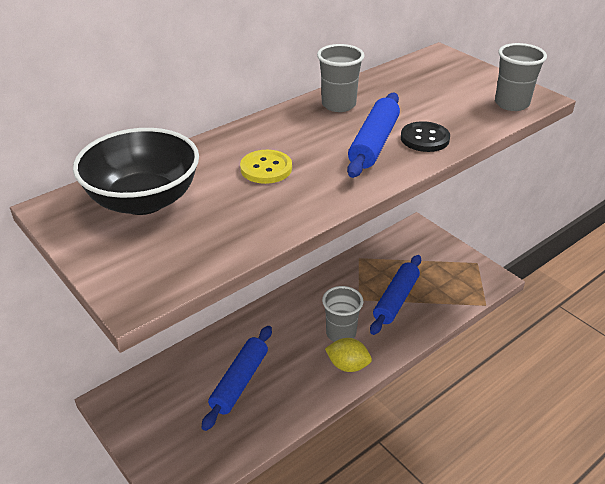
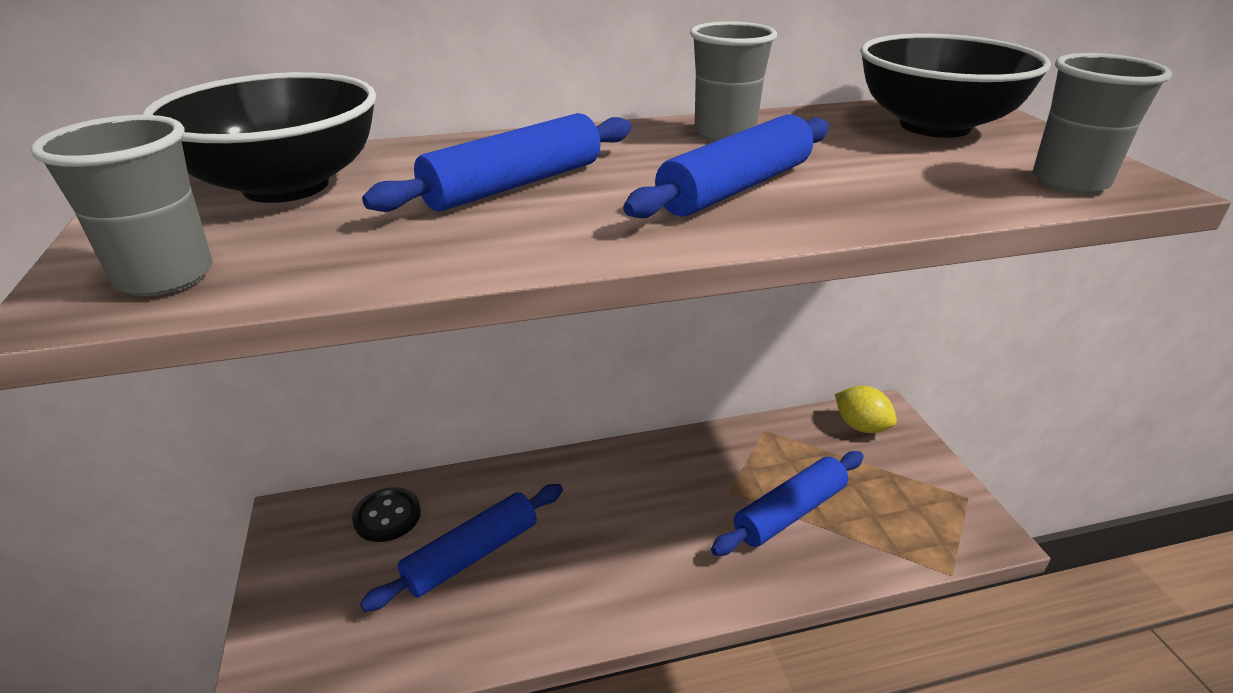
camera: 25 degrees right, 5 degrees down
yellow button [240,150,292,184] -> blue rolling pin [362,113,632,212]
grey cup [322,286,363,342] -> grey cup moved to [30,115,213,296]
yellow lemon [325,338,372,372] -> yellow lemon moved to [835,386,897,433]
black button [401,121,450,152] -> black button moved to [352,487,421,542]
none -> black bowl [860,33,1051,138]

